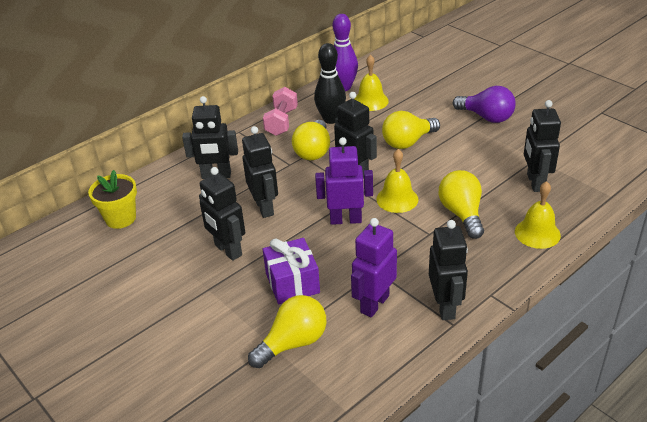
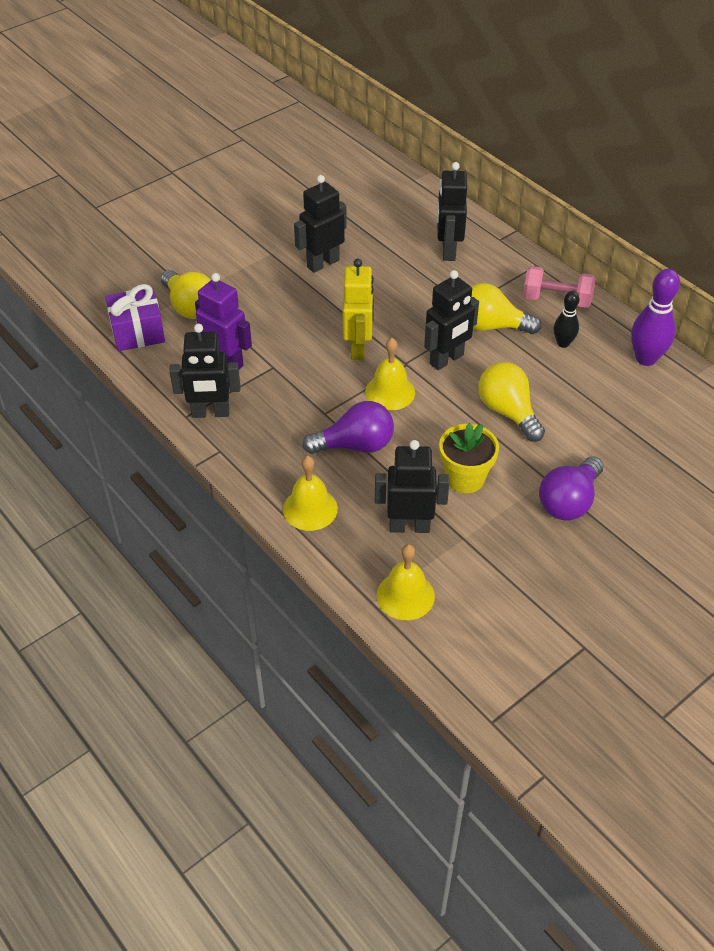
camera: 90 degrees right, 10 degrees up
yellow flower pot [88,170,137,229] -> yellow flower pot moved to [439,423,499,493]
black robot [242,126,278,218] -> none
purple gift [263,238,320,304] -> purple gift moved to [105,284,165,351]
black bowling pin [314,43,346,124] -> black bowling pin [553,291,579,348], size x0.60
purple robot [315,137,373,225] -> yellow robot [343,259,374,360]
yellow bell [355,55,389,111] -> yellow bell moved to [377,544,435,620]
yellow light bulb [439,170,484,239] -> purple light bulb [302,401,394,454]

